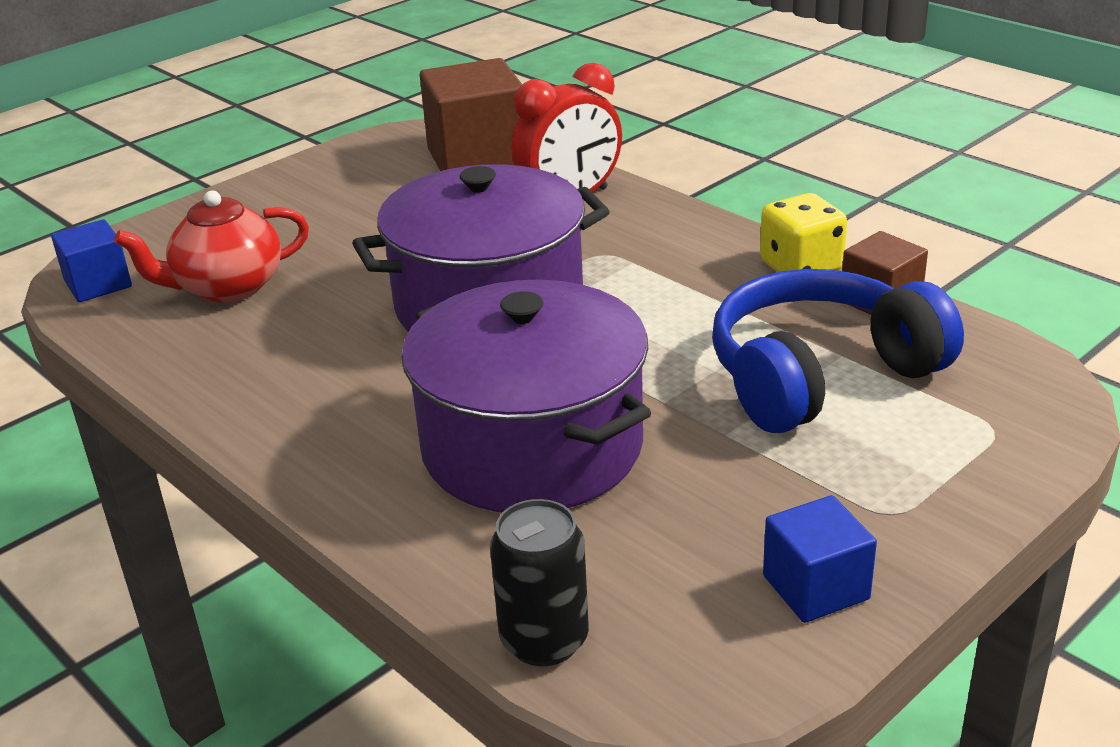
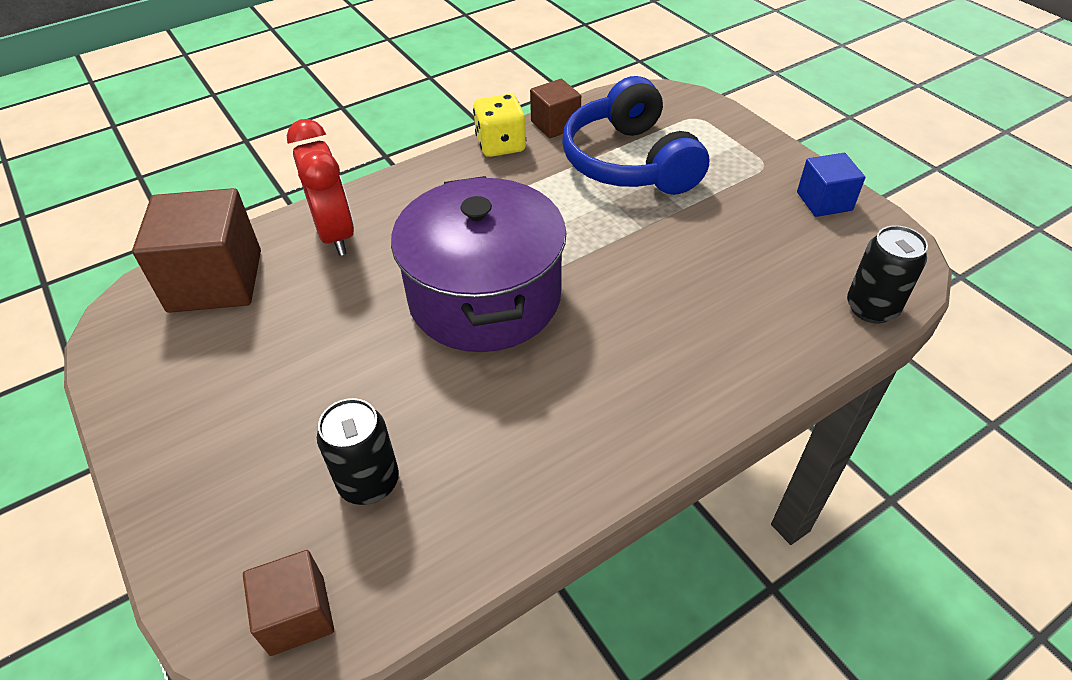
camera: 80 degrees left, 15 degrees up
blue cube [51,219,132,302] -> brown cube [243,550,334,656]
red teapot [114,190,309,303] -> black can [317,398,399,505]
purple pot [401,280,651,512] -> none

